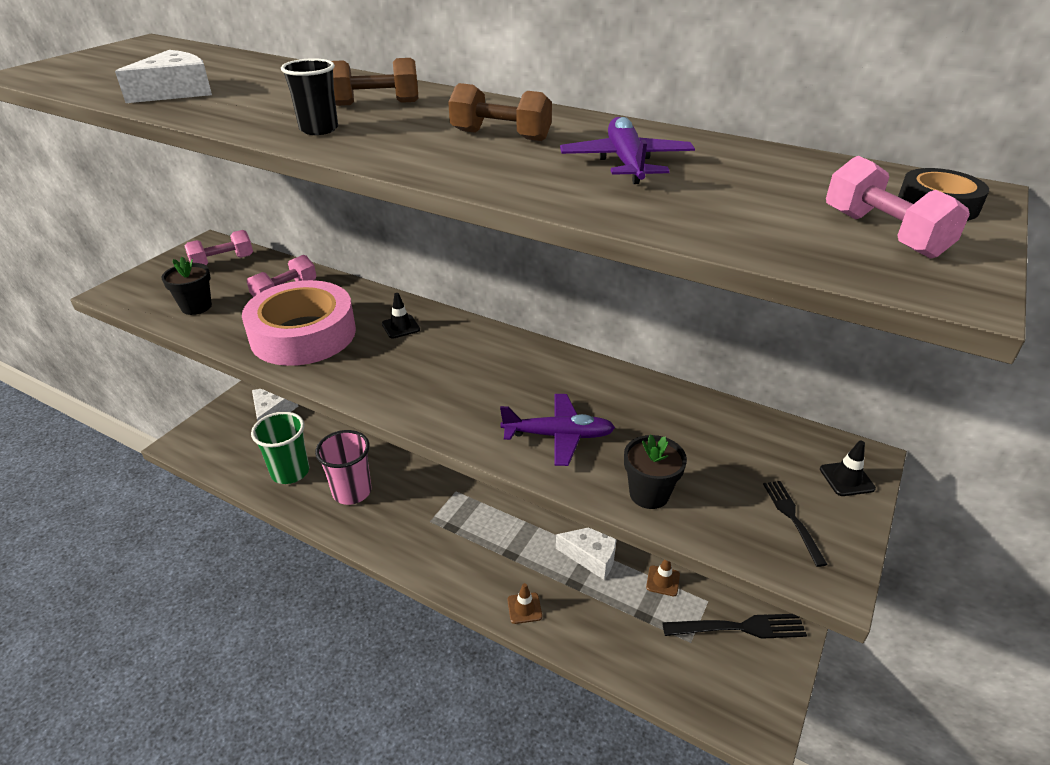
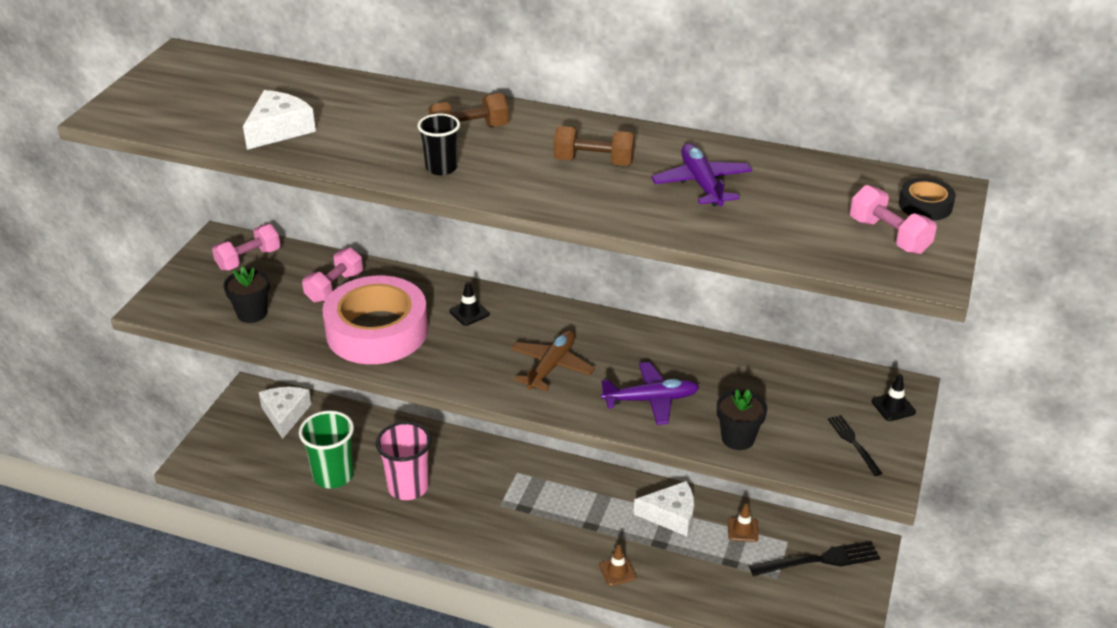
camera: 10 degrees left, 0 degrees up
none -> brown plane [511,330,595,391]

